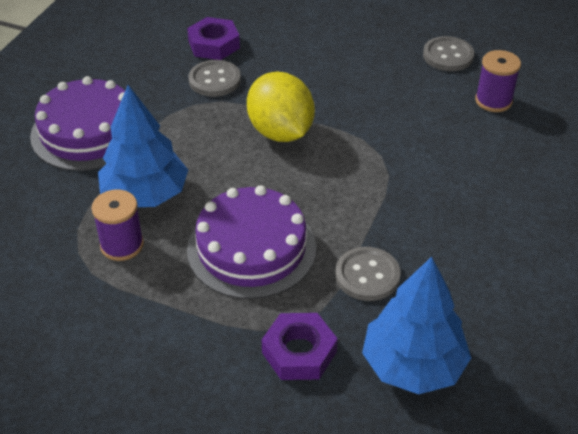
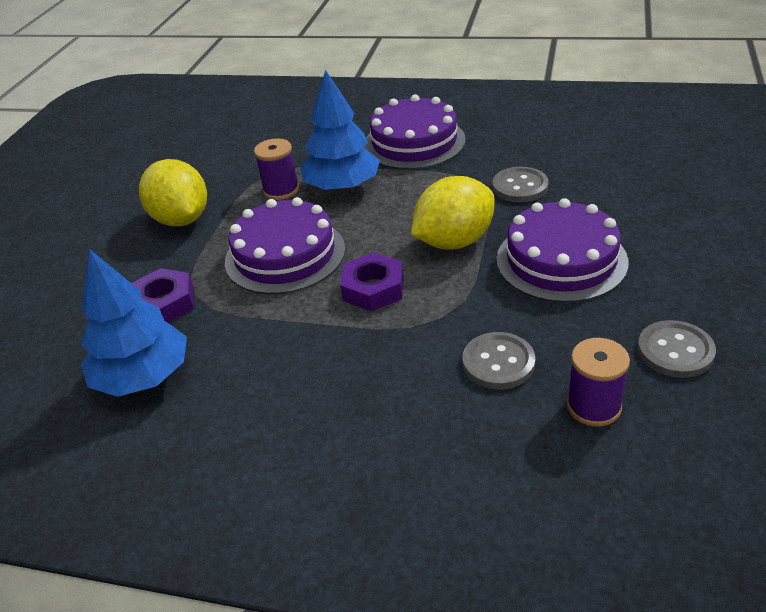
camera: 85 degrees right, 5 degrees down
purple nut [187,17,240,60] -> purple nut moved to [340,252,403,312]
grey button [335,247,401,301] -> grey button moved to [463,332,535,389]
none -> yellow lemon [139,159,207,226]
none -> purple cake [496,198,629,303]

